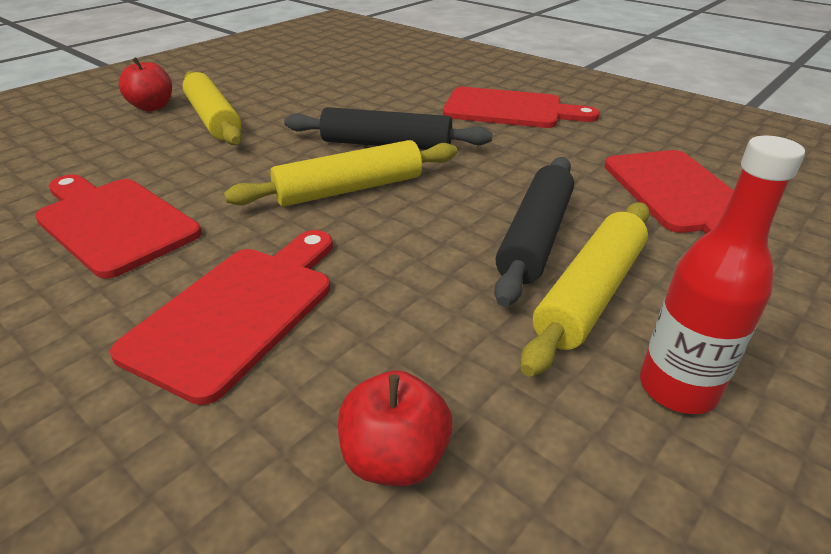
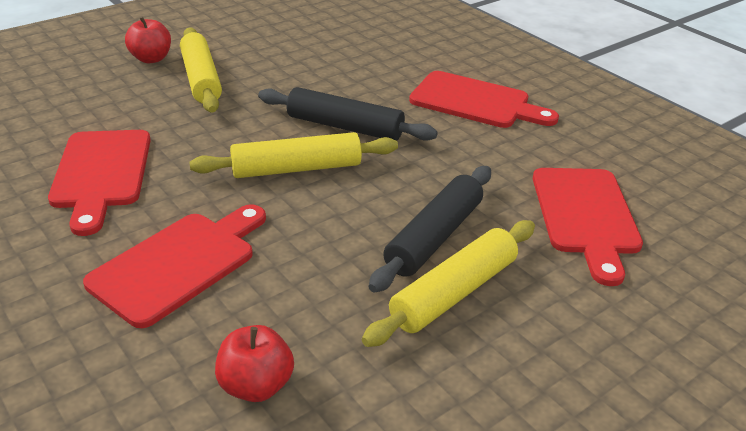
camera: 10 degrees right, 0 degrees up
red cutting board [35,174,202,279] -> red cutting board turned 150 degrees counterclockwise [48,130,151,236]
red bottle [640,136,805,414] -> none

